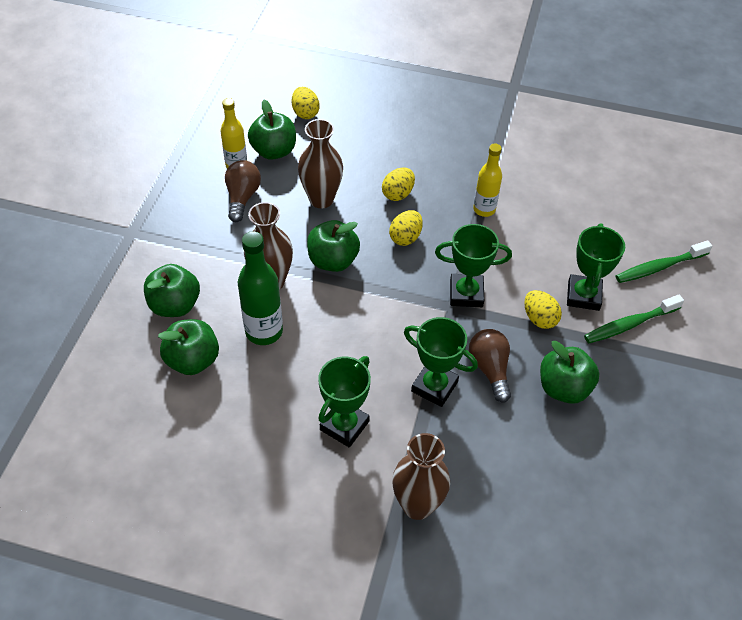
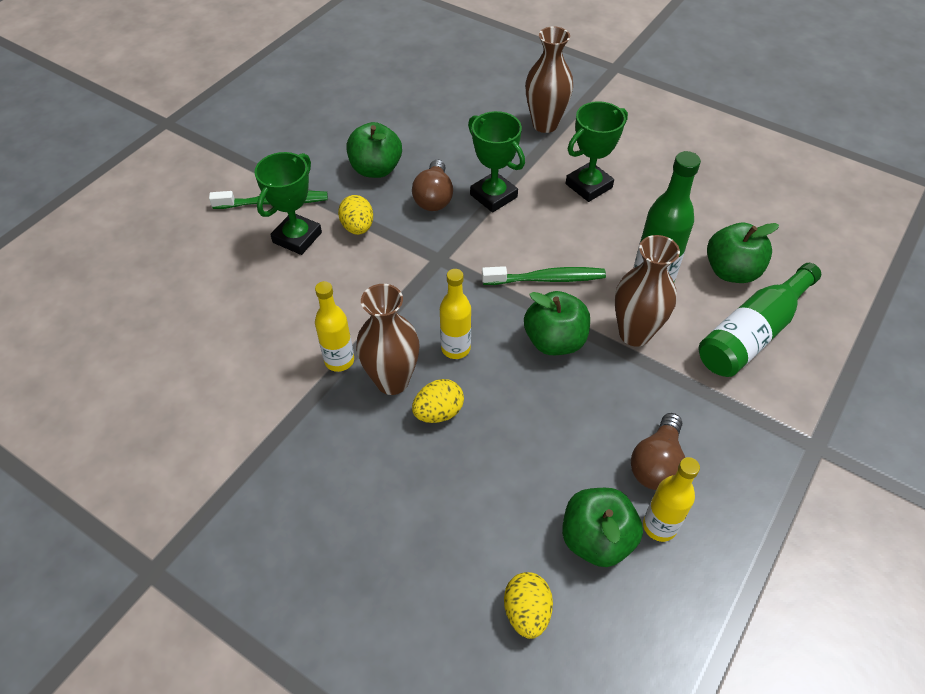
camera: 160 degrees left, 0 degrees up
green apple [144,264,200,317] -> green bottle [699,263,821,377]
brown vase [298,119,343,208] -> brown vase moved to [356,284,419,395]
yellow egg [389,210,423,246] -> yellow bottle [440,269,471,359]
green trophy [435,224,512,307] -> none
green toothbrush [616,240,712,283] -> green toothbrush moved to [482,266,606,285]

